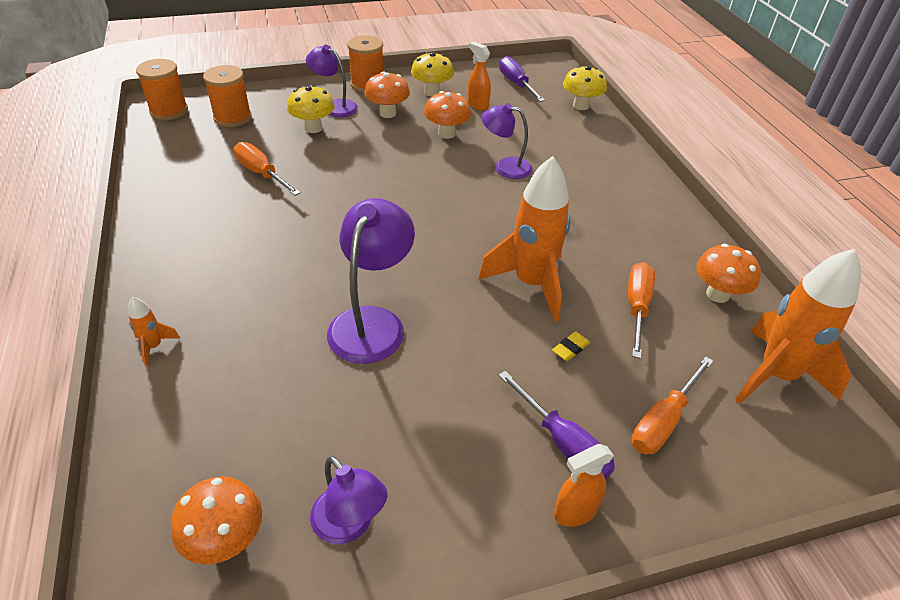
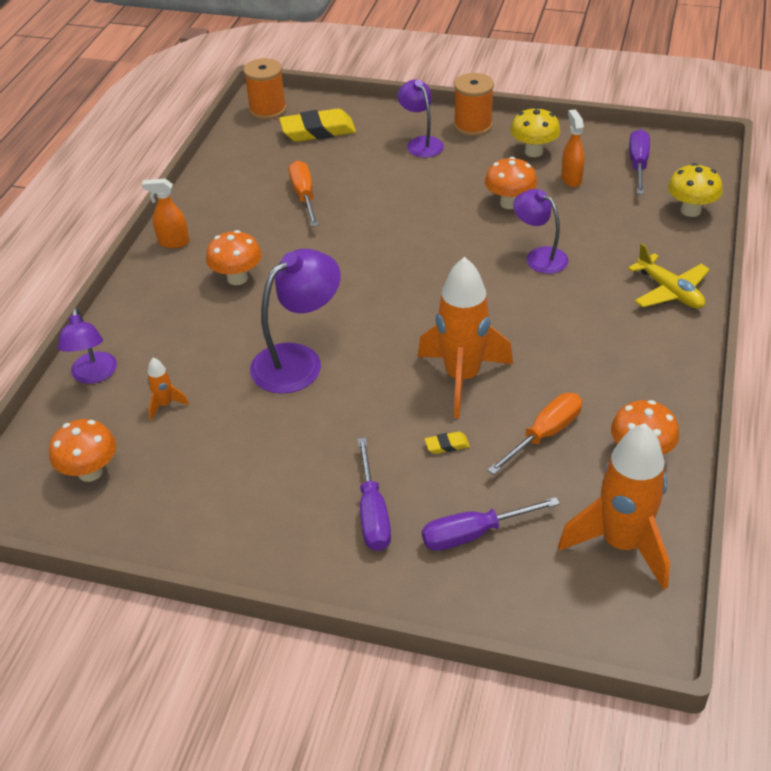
camera: 35 degrees right, 0 degrees up
orange rocket [128,296,180,367] -> orange rocket moved to [147,358,189,421]
orange spool [203,65,252,127] -> yellow eraser [279,108,356,142]
yellow mushroom [287,85,335,133] -> none
purple lamp [310,456,387,544] -> purple lamp moved to [57,308,117,384]
orange mushroom [364,71,410,118] -> orange mushroom moved to [206,230,262,285]
orange spray bottle [554,444,614,527] -> orange spray bottle moved to [141,179,189,248]
orange screwdriver [632,357,713,454] -> purple screwdriver [422,497,560,551]
none -> yellow plane [628,243,710,309]

